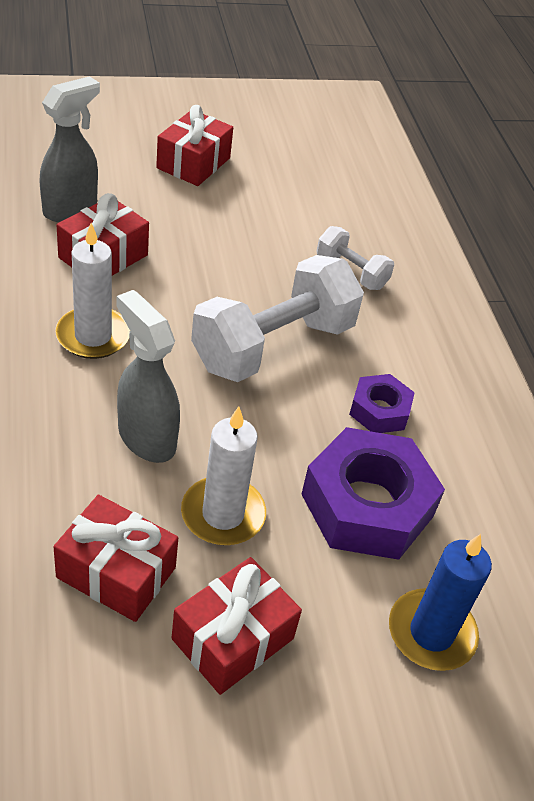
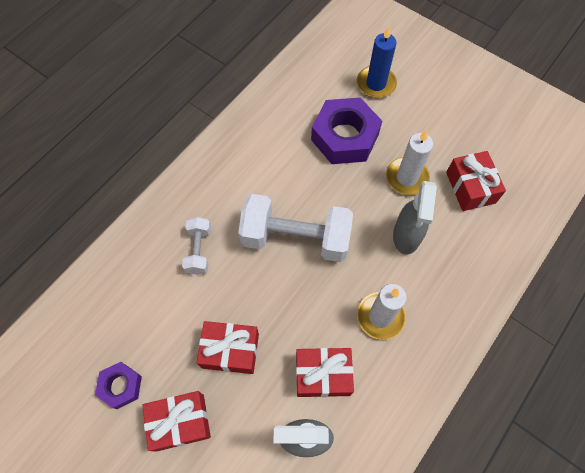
camera: 125 degrees left, 20 degrees up
red gift [172,557,302,695] -> red gift moved to [197,321,259,374]
purple nut [349,374,415,433] -> purple nut moved to [95,362,142,409]

